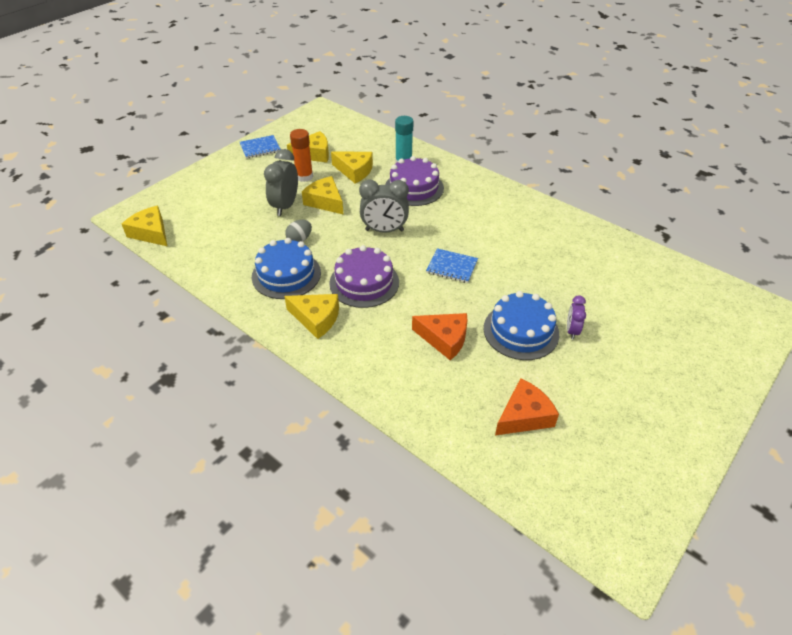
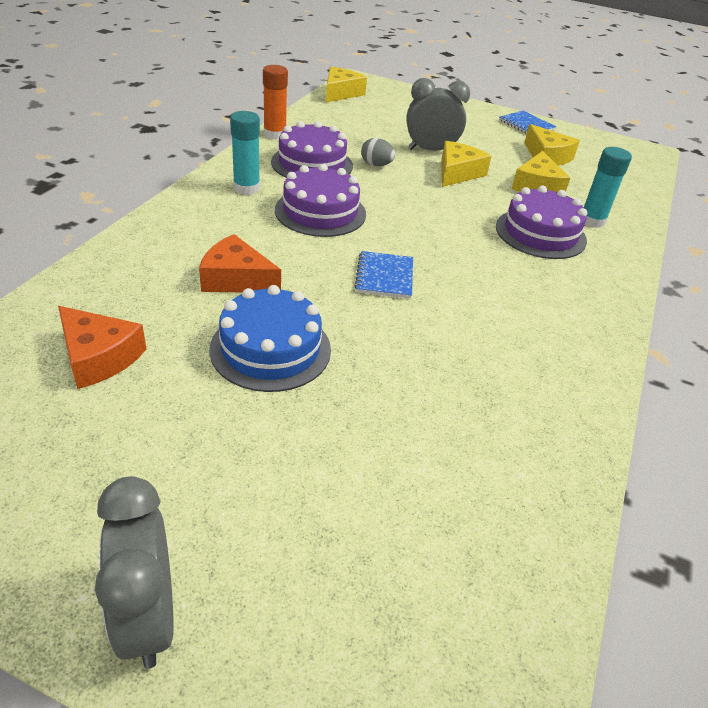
camera: 70 degrees right, 5 degrees down
blue cake [252,238,321,299] -> purple cake [271,121,353,178]
yellow cheese [284,294,339,339] -> turquoise glue stick [230,111,260,195]
orange glue stick [290,129,313,182] -> orange glue stick moved to [263,65,288,140]
grey clock [359,180,409,233] -> grey clock moved to [95,476,174,669]
orange cheese [412,313,468,360] -> orange cheese turned 105 degrees clockwise [199,234,281,292]
purple clock [567,295,586,339] -> none

